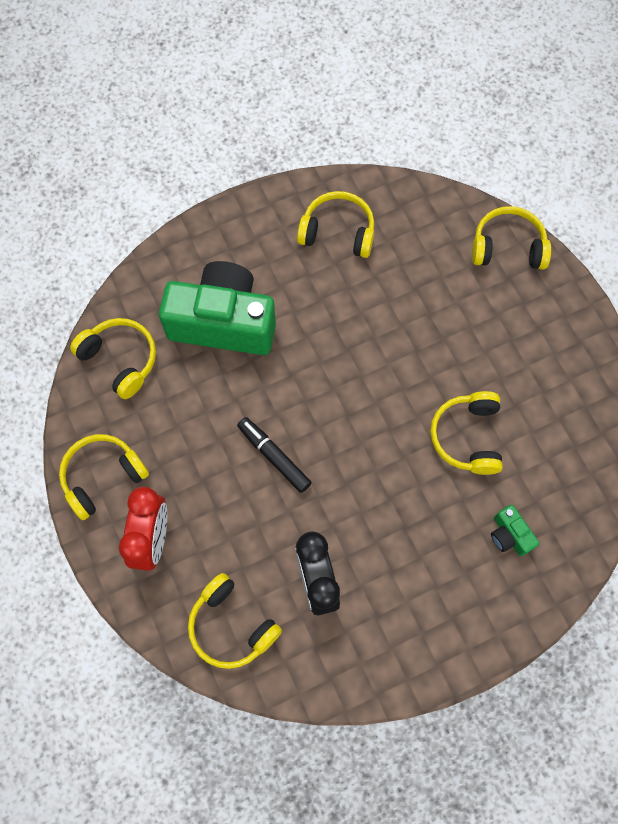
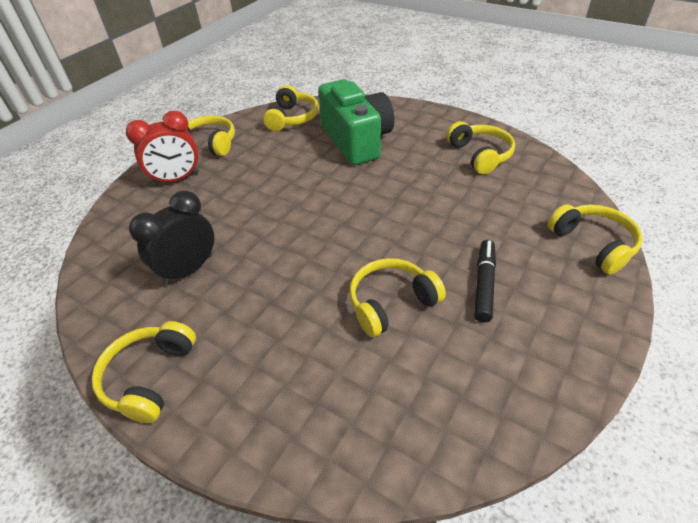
camera: 60 degrees right, 25 degrees down
yellow headphones [188,573,282,669] -> yellow headphones moved to [92,321,196,423]
black marker [237,417,312,493] -> black marker moved to [474,240,496,323]
green camera [491,505,539,556] -> none

